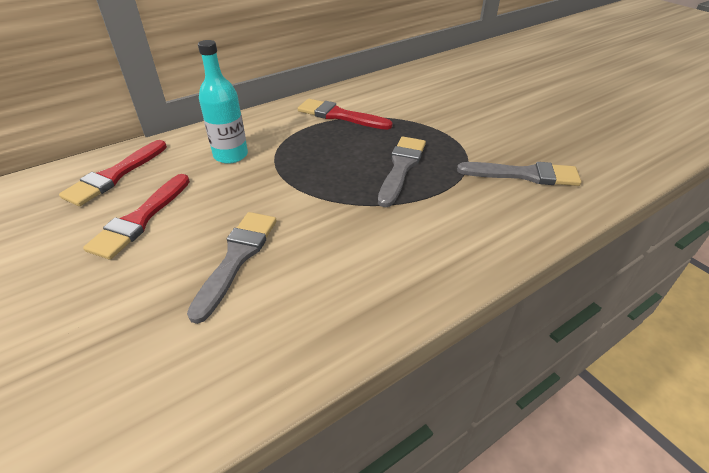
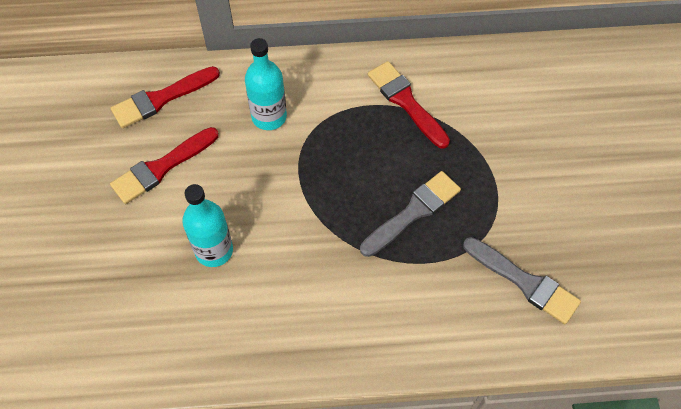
camera: 30 degrees right, 20 degrees up
grey brush [187,212,277,324] -> turquoise bottle [182,184,233,267]

